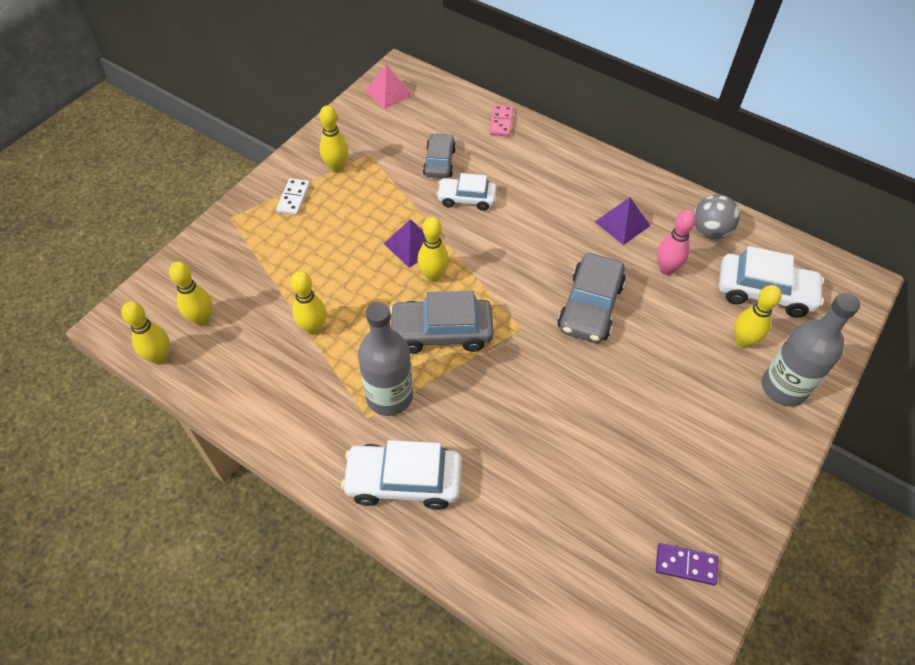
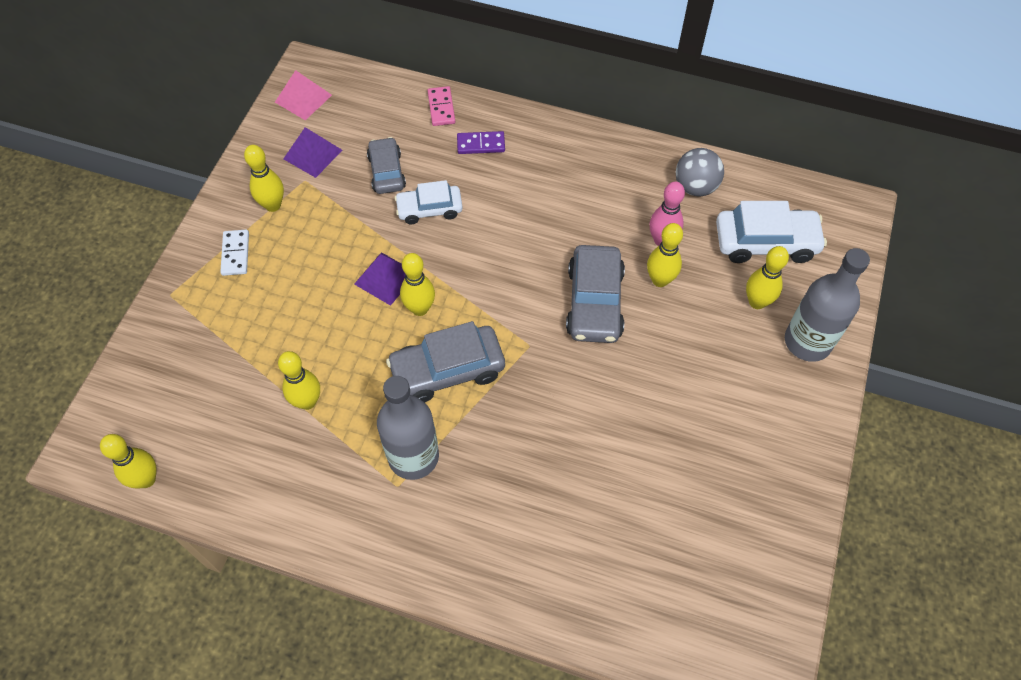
camera: 15 degrees left, 5 degrees up
yellow bowling pin [169,261,212,326] -> yellow bowling pin moved to [647,223,683,287]
white car [341,440,462,510] -> none
purple pyramid [595,197,651,245] -> purple pyramid moved to [283,127,342,178]
purple domino [656,543,718,585] -> purple domino moved to [457,131,505,154]

